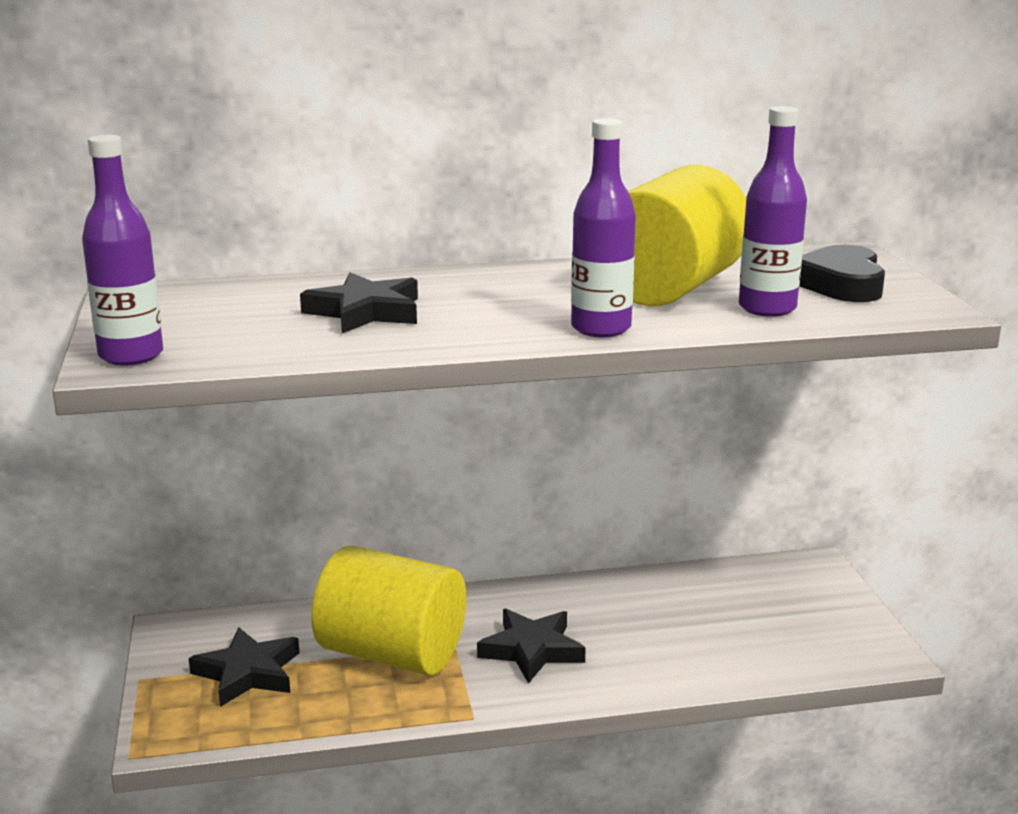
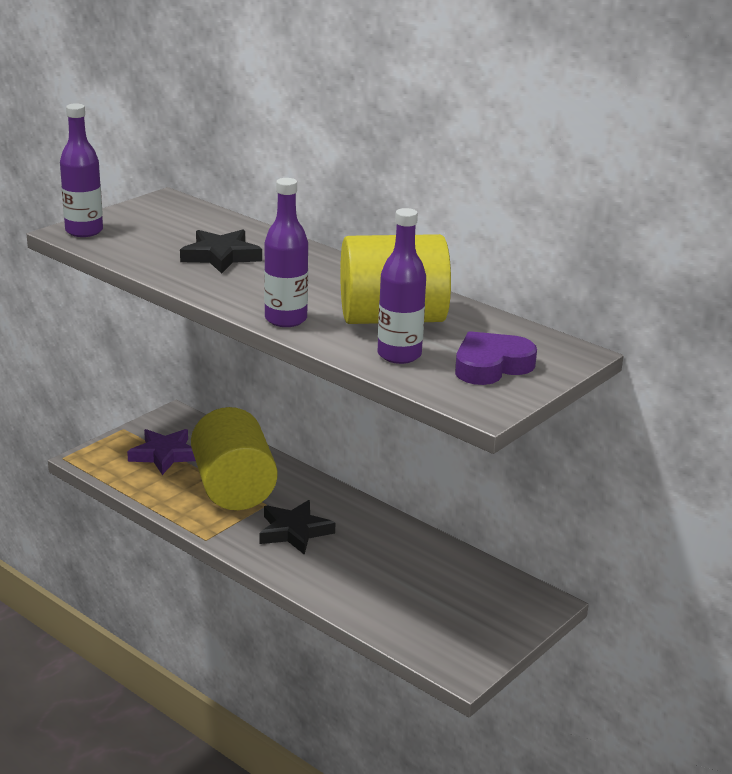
camera: 50 degrees right, 5 degrees up
black star [188,627,299,707] -> purple star [127,429,196,475]
black heart [800,245,885,302] -> purple heart [455,331,537,385]

